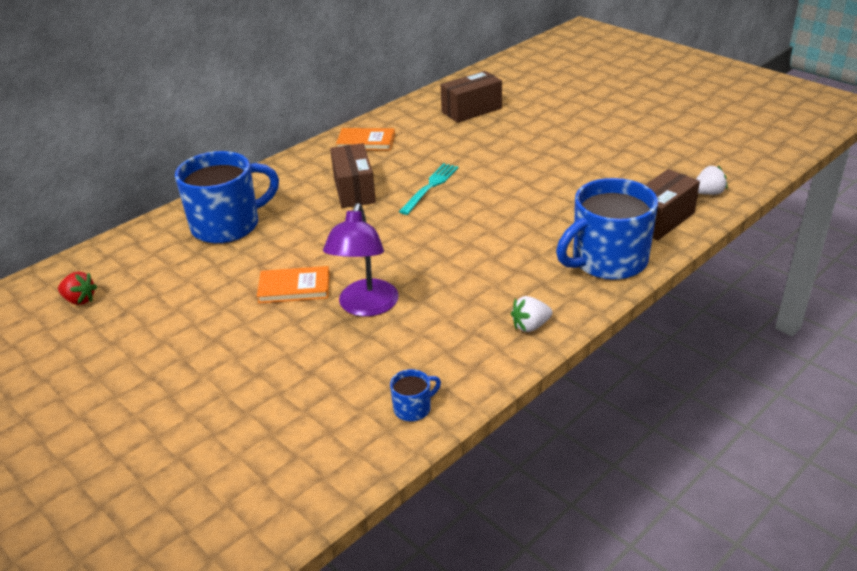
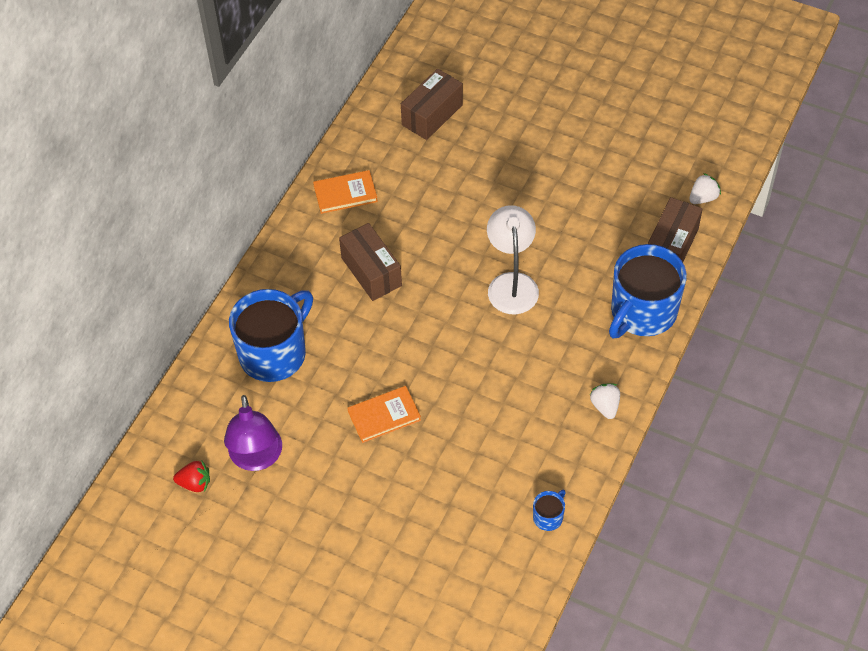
camera: 20 degrees left, 20 degrees up
purple lamp [323,203,399,317] -> purple lamp moved to [224,395,282,471]
turquoise fork [399,163,459,215] -> none
white strawberry [511,296,552,332] -> white strawberry turned 120 degrees clockwise [590,384,620,419]
none -> white lamp [487,205,539,314]

